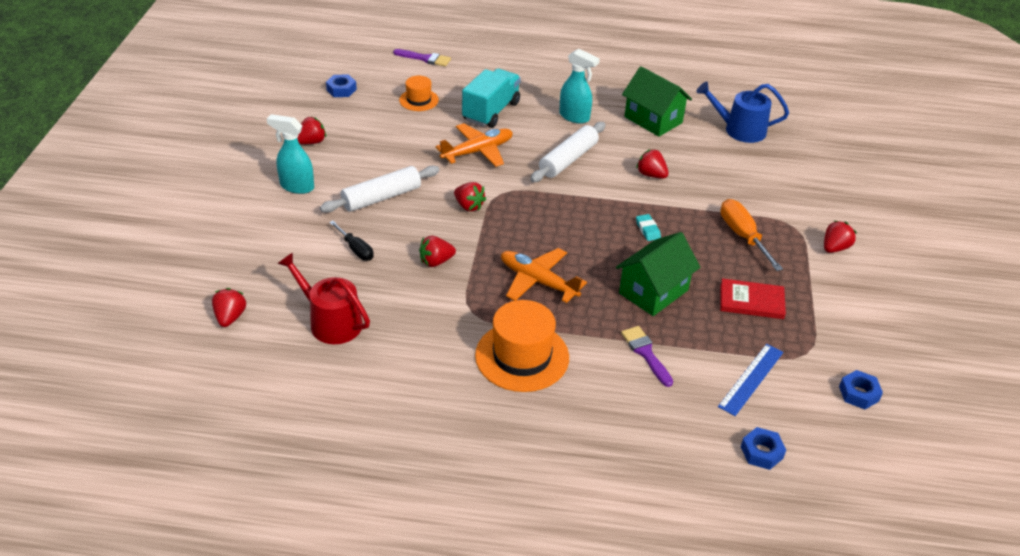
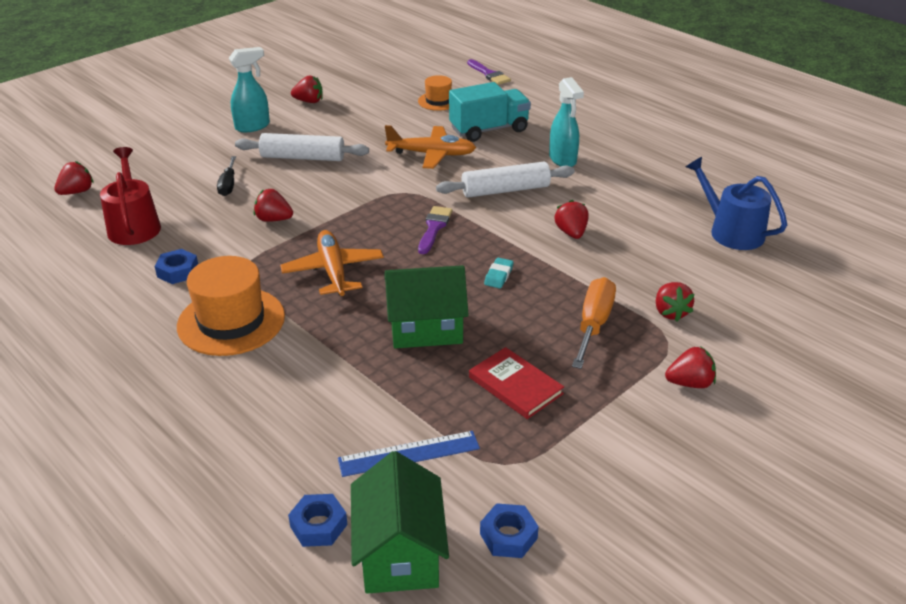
camera: 40 degrees right, 5 degrees down
turquoise spray bottle [267,114,314,194] -> turquoise spray bottle turned 90 degrees clockwise [229,47,270,132]
blue nut [326,74,357,97] -> blue nut moved to [155,249,198,284]
red strawberry [454,182,486,211] -> red strawberry moved to [656,282,694,321]
purple brush [621,326,673,387] -> purple brush moved to [418,206,452,254]
green house [622,66,692,137] -> green house moved to [351,451,449,594]

